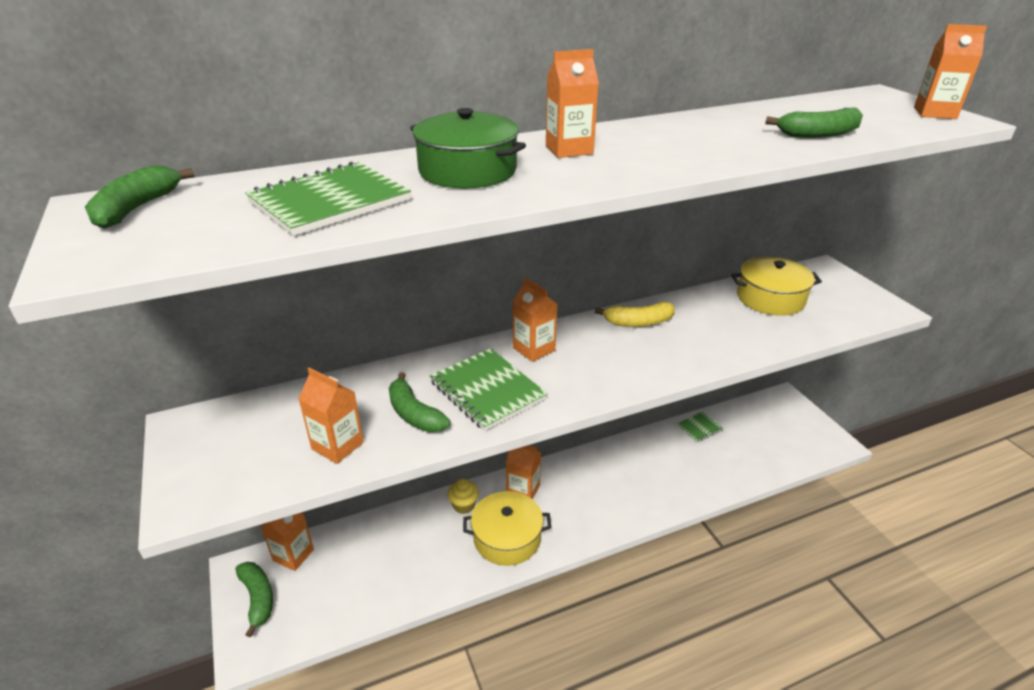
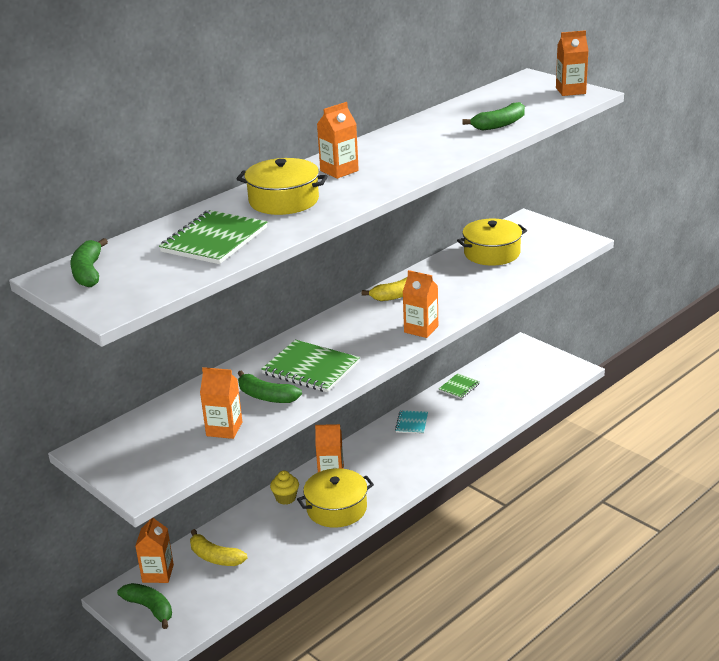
camera: 20 degrees left, 5 degrees down
green pot [410,108,526,189] -> yellow pot [237,158,328,215]
orange carton [512,277,558,362] -> orange carton moved to [403,270,438,338]
none -> yellow banana [190,529,247,566]
none -> turquoise notebook [395,410,428,434]

